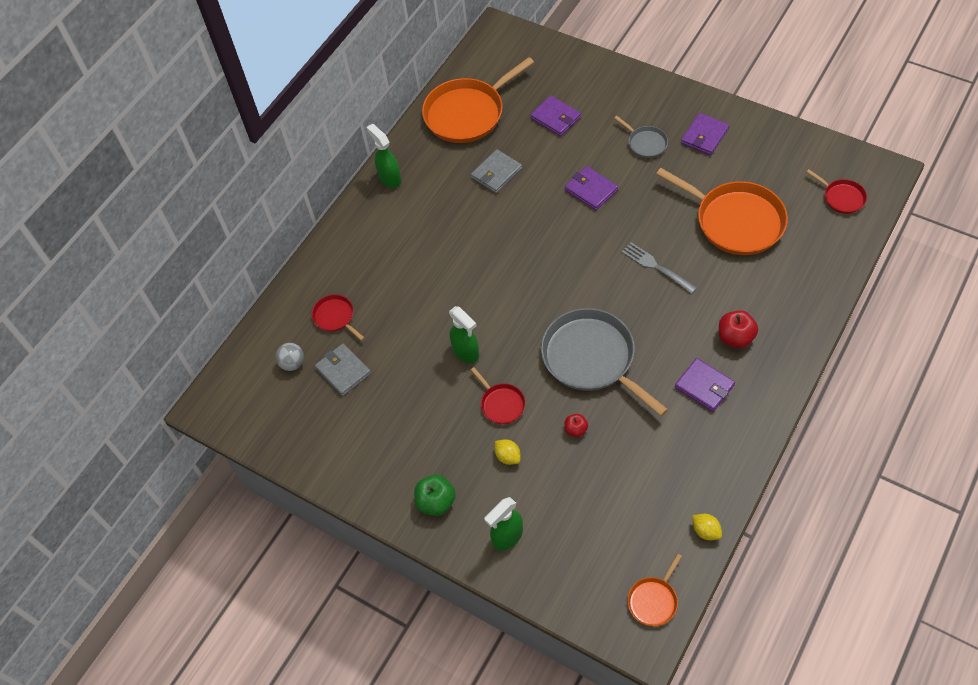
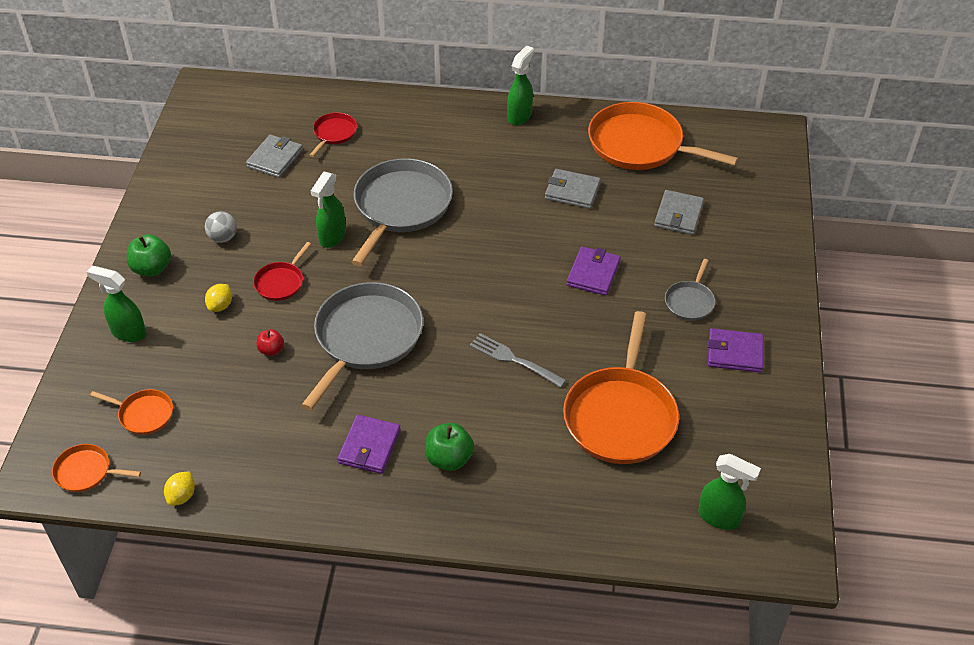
camera: 60 degrees right, 10 degrees down
grey ball [275,343,304,371] -> grey ball moved to [205,211,237,243]
purple wallet [531,95,581,136] -> grey wallet [654,190,704,235]
grey fork [622,242,697,294] -> grey fork turned 75 degrees counterclockwise [470,333,566,388]
red apple [719,310,758,348] -> green apple [425,423,474,471]
red pan [807,170,867,214] -> green spray bottle [698,454,761,530]
none -> orange pan [90,389,173,435]
none -> grey pan [352,158,453,266]

